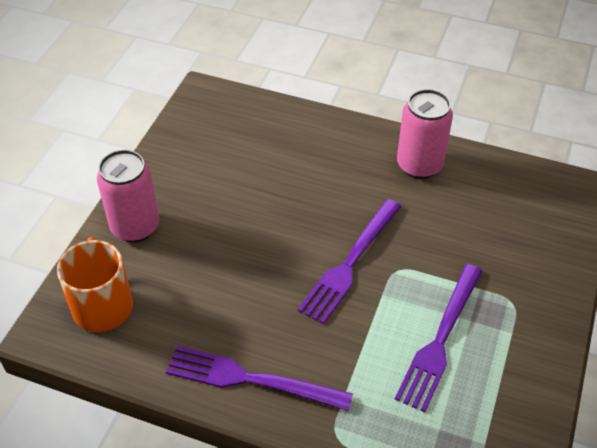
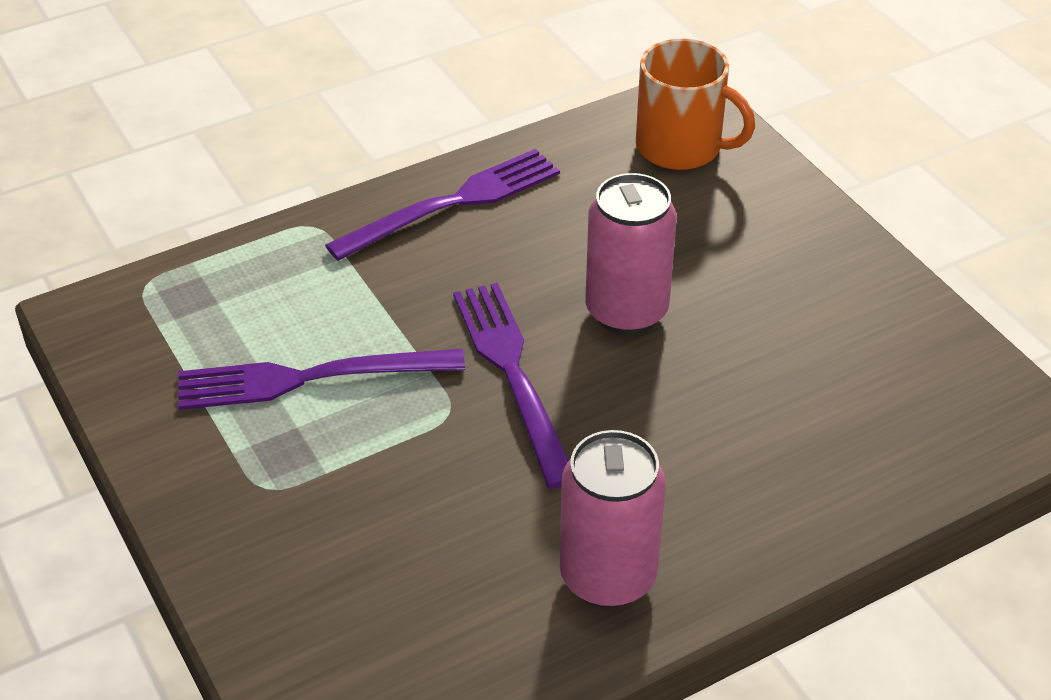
camera: 130 degrees right, 5 degrees down
pink can [97,150,159,242] -> pink can moved to [585,173,677,335]
purple fork [395,264,482,412] -> purple fork turned 75 degrees counterclockwise [178,349,465,410]

